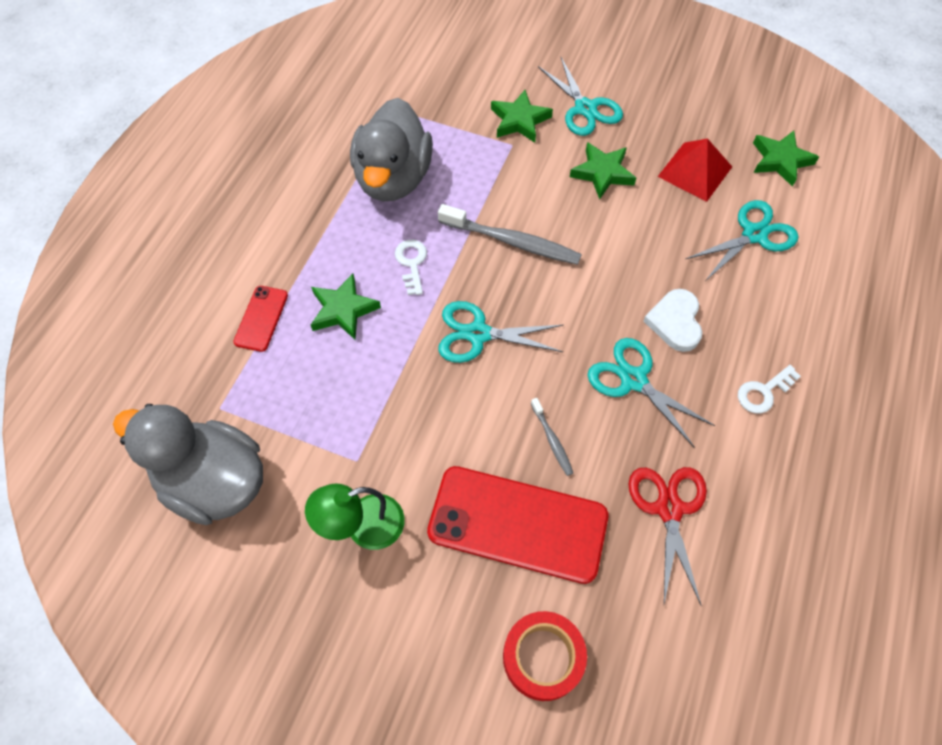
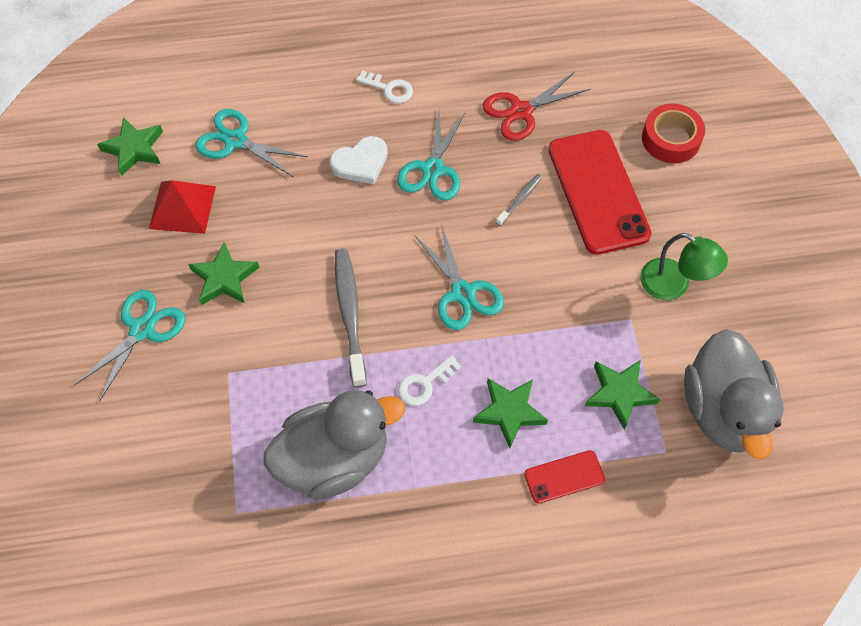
camera: 120 degrees left, 0 degrees up
green star [491,90,553,143] -> green star moved to [585,360,660,430]

